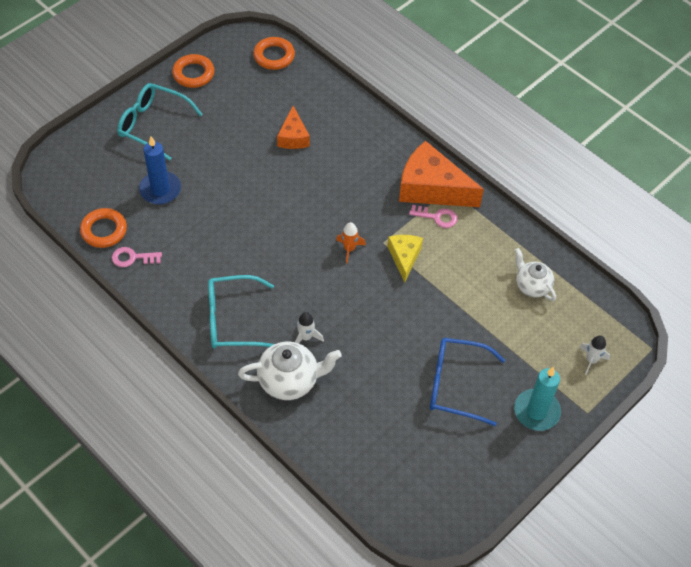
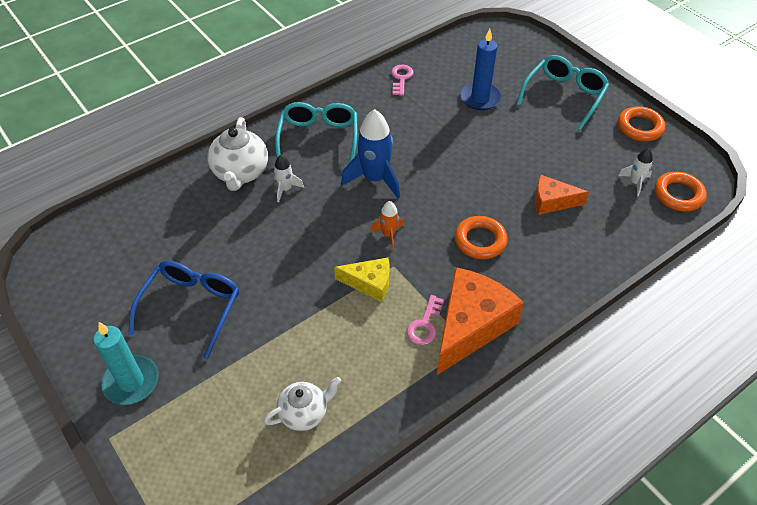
camera: 100 degrees right, 5 degrees down
orange ring [80,208,127,248] -> orange ring moved to [455,216,507,259]
white rocket [579,335,610,375] -> white rocket moved to [618,148,653,196]
none -> blue rocket [341,109,400,198]

